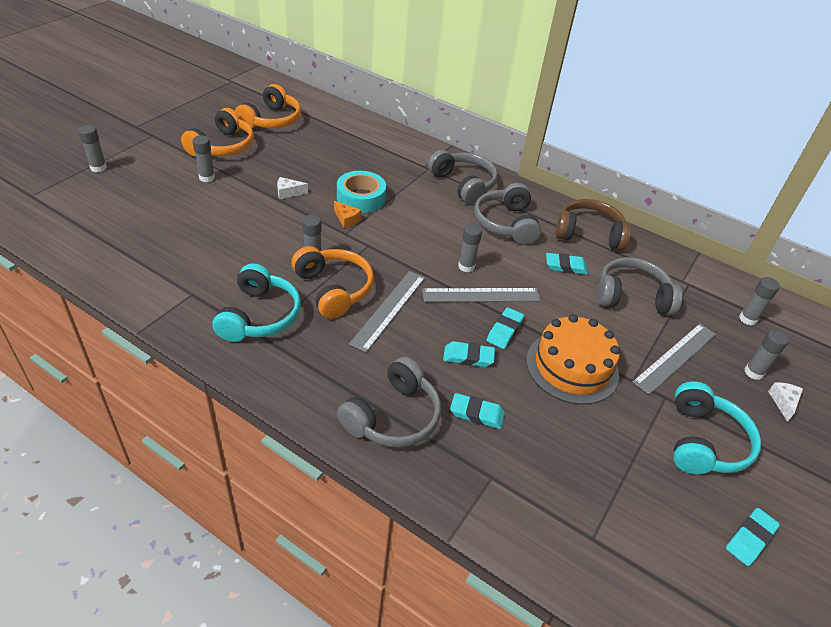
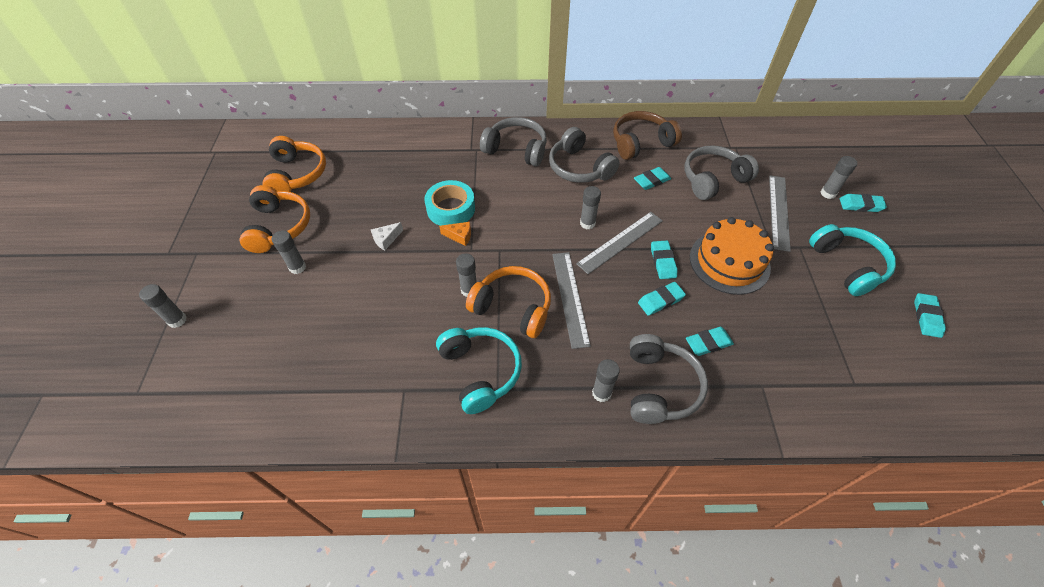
camera: 30 degrees left, 10 degrees up
grey glue stick [739,277,780,325] -> grey glue stick moved to [592,359,620,402]
white cheese [768,382,803,422] -> turquoise eraser [840,194,887,212]

